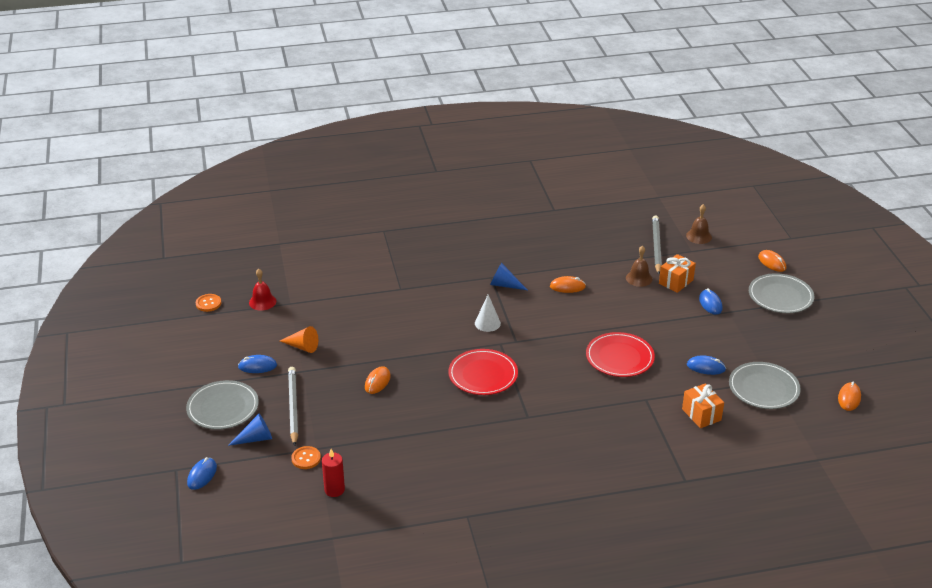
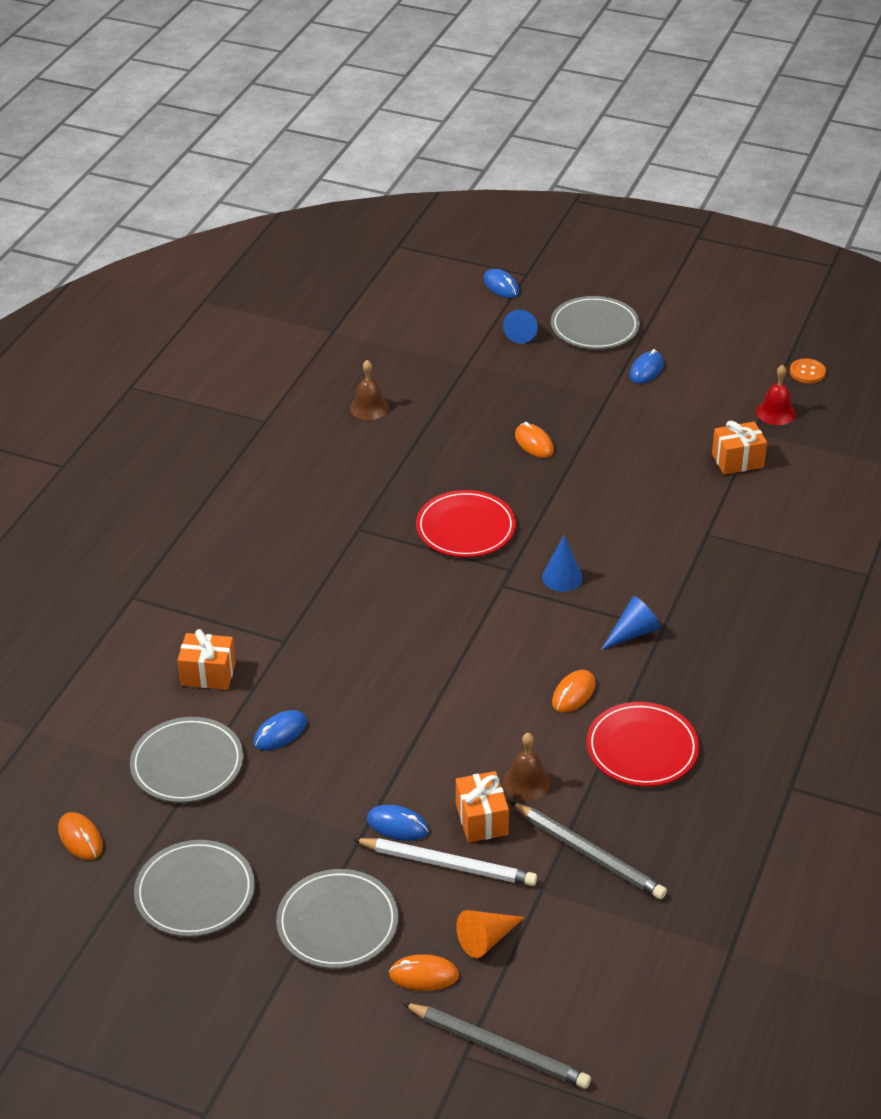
camera: 125 degrees right, 5 degrees up
orange cone [280,326,318,353] -> orange cone moved to [456,910,525,958]
grey pencil [288,367,298,446] -> grey pencil moved to [403,1003,591,1089]
orange button [291,446,321,469] -> none
red candle [322,449,345,497] -> none
white cone [475,294,501,332] -> blue cone [542,535,583,592]
red plate [586,332,655,377] -> red plate moved to [586,702,700,787]
brown bell [686,204,712,244] -> brown bell moved to [350,360,389,420]
none -> grey plate [134,840,255,937]
none -> white pencil [353,838,537,886]
none -> orange gift [712,421,767,475]

